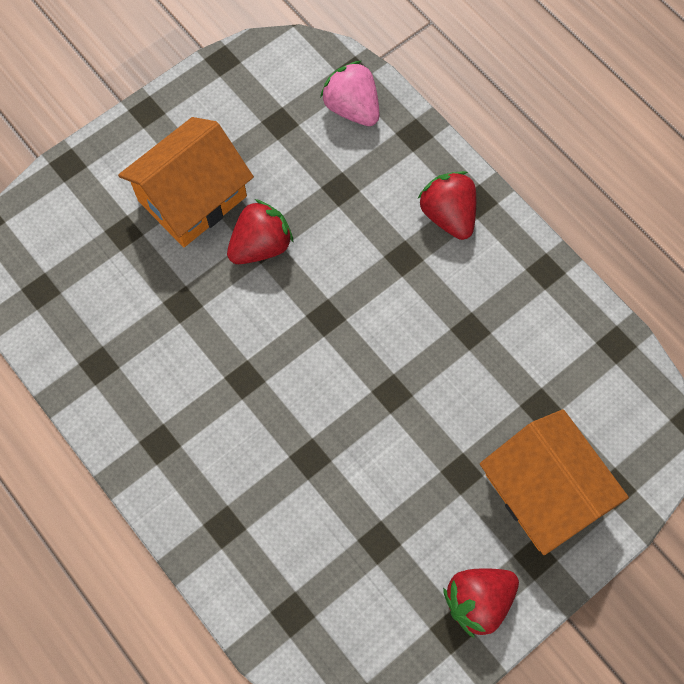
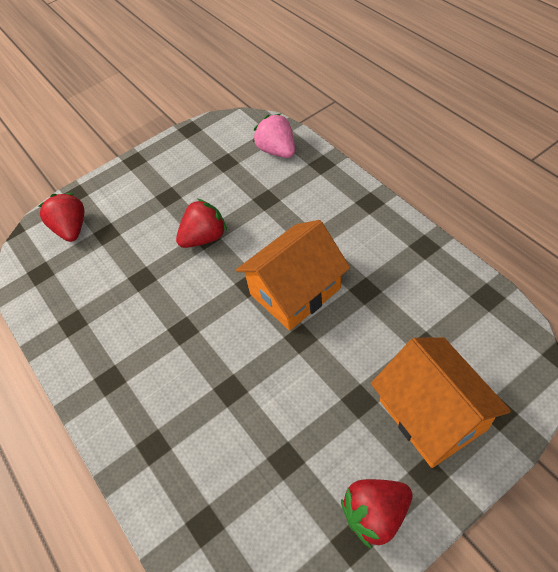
camera: 10 degrees right, 15 degrees down
orange house [118,117,254,247] -> orange house moved to [236,220,350,331]
red strawberry [418,171,476,240] -> red strawberry moved to [38,193,85,242]

